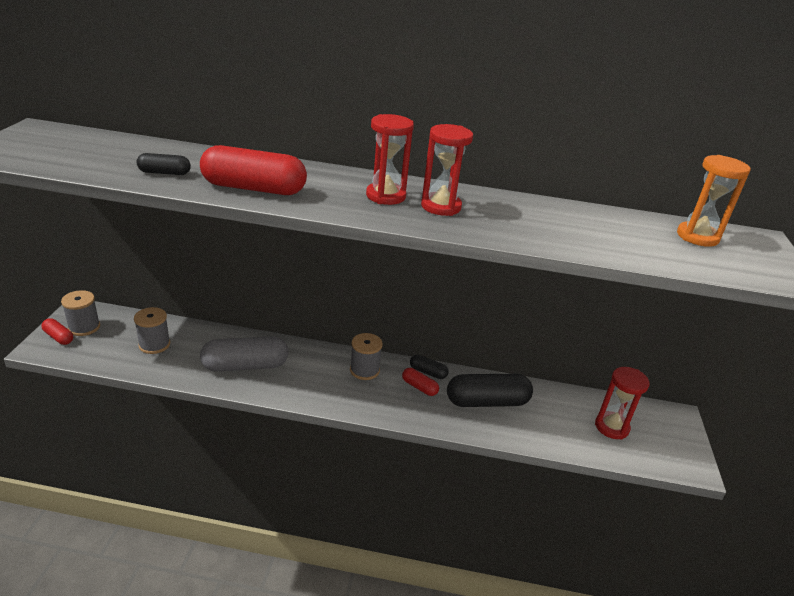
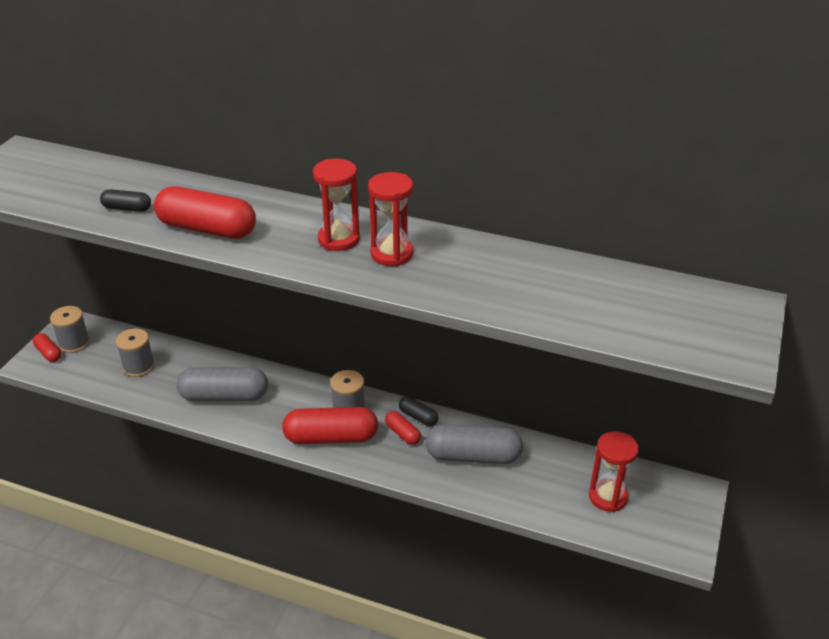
camera: 15 degrees right, 5 degrees up
black capsule [447,374,533,407] -> grey capsule [425,424,523,464]
orange hourglass [677,155,751,247] -> none
none -> red capsule [282,407,378,444]

